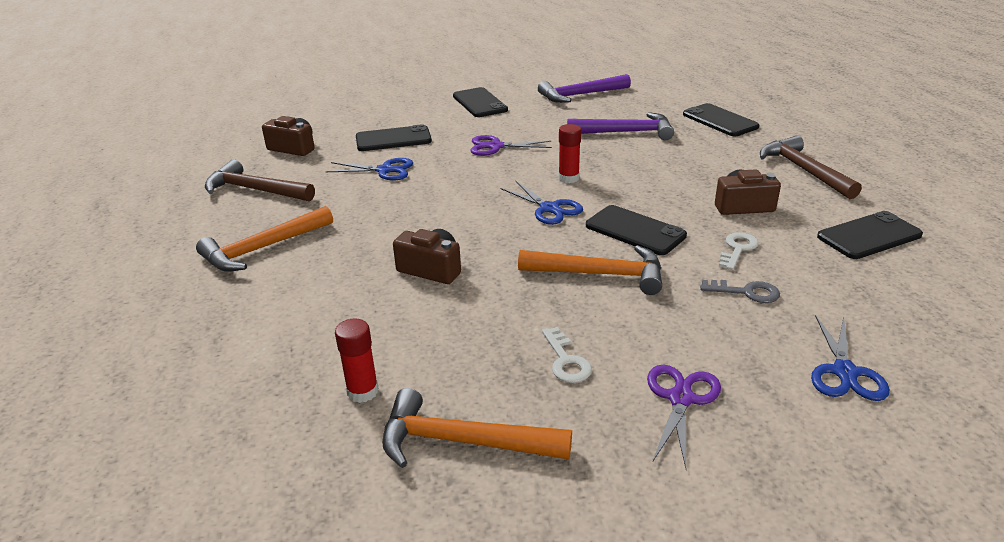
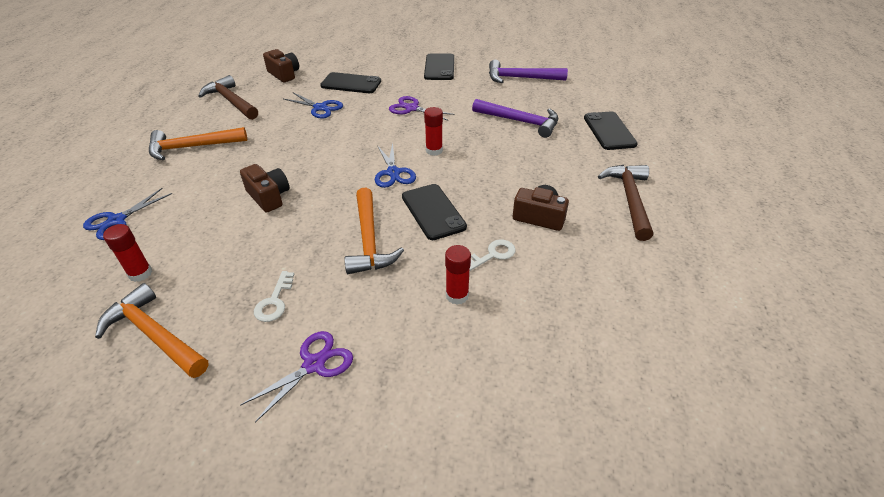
camera: 25 degrees right, 10 degrees up
orange hammer [518,245,662,295] -> orange hammer turned 45 degrees clockwise [344,188,404,274]
grey key [700,280,780,303] -> red glue stick [445,245,471,305]
blue scissors [811,315,890,401] -> blue scissors moved to [83,188,172,240]
black phone [817,211,923,259] -> none

